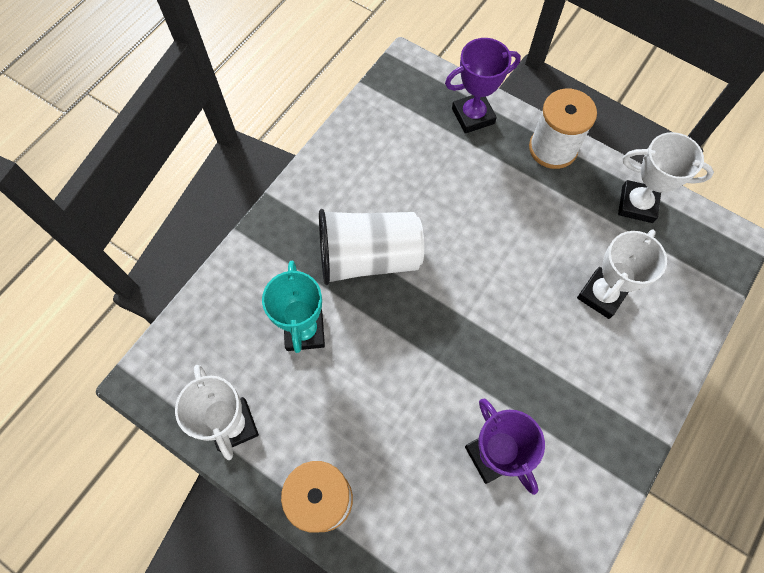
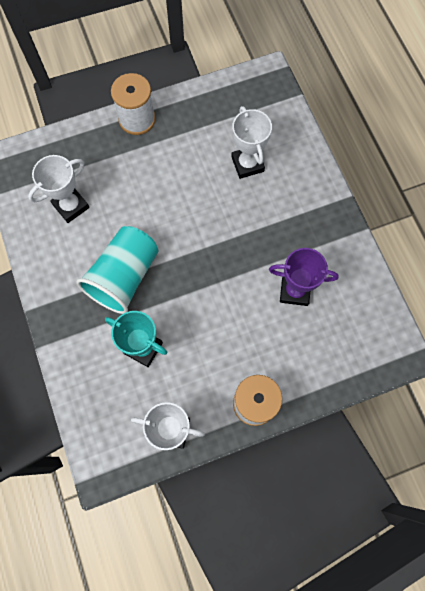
camera: 55 degrees left, 5 degrees up
white cup [319,209,424,285] -> turquoise cup [77,226,158,314]
purple trophy [445,38,521,134] -> none
white trophy [618,132,714,223] -> white trophy moved to [28,155,89,223]

